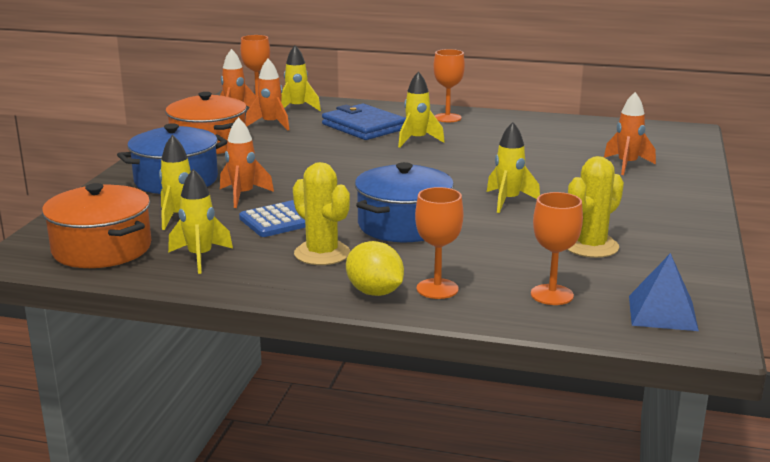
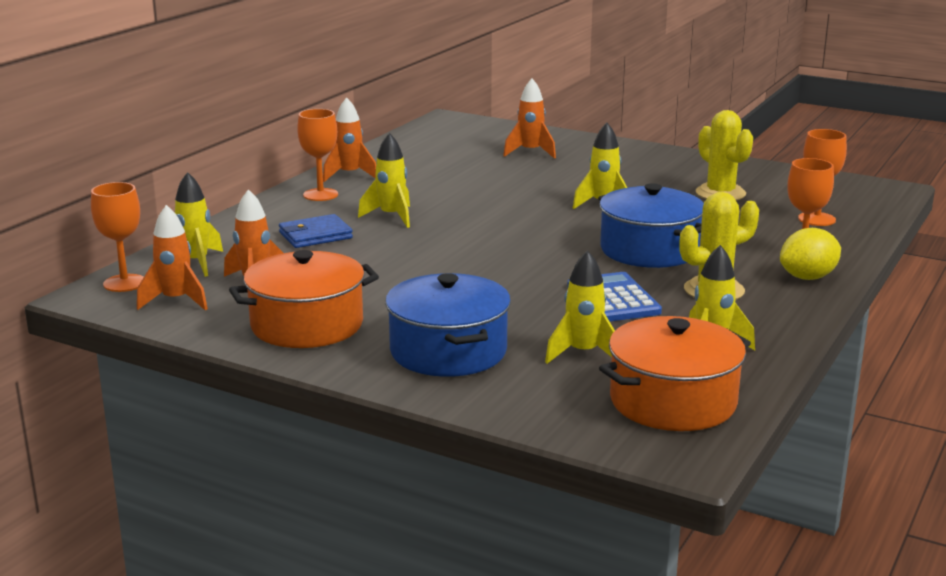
camera: 75 degrees left, 0 degrees up
orange rocket [220,117,274,208] -> orange rocket moved to [323,97,376,182]
blue wallet [322,104,406,140] -> blue wallet [279,214,353,248], size x0.66
blue pyramid [629,253,699,331] -> none

